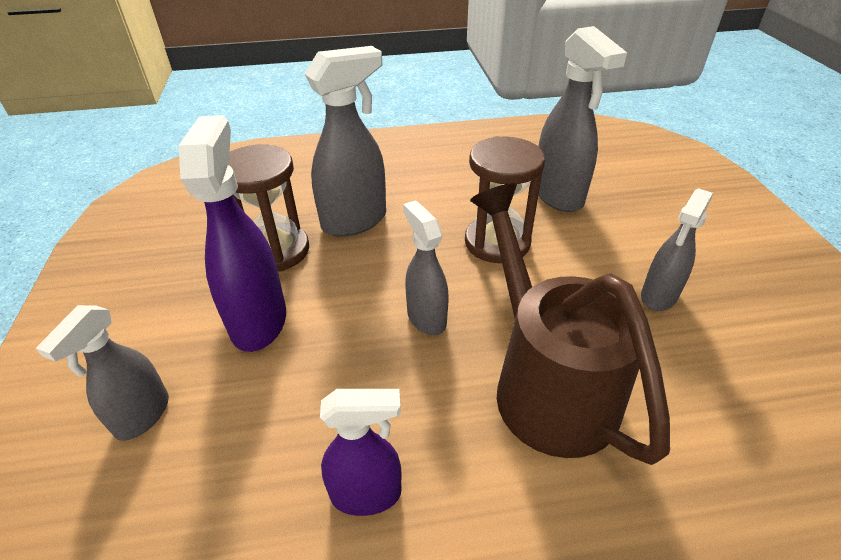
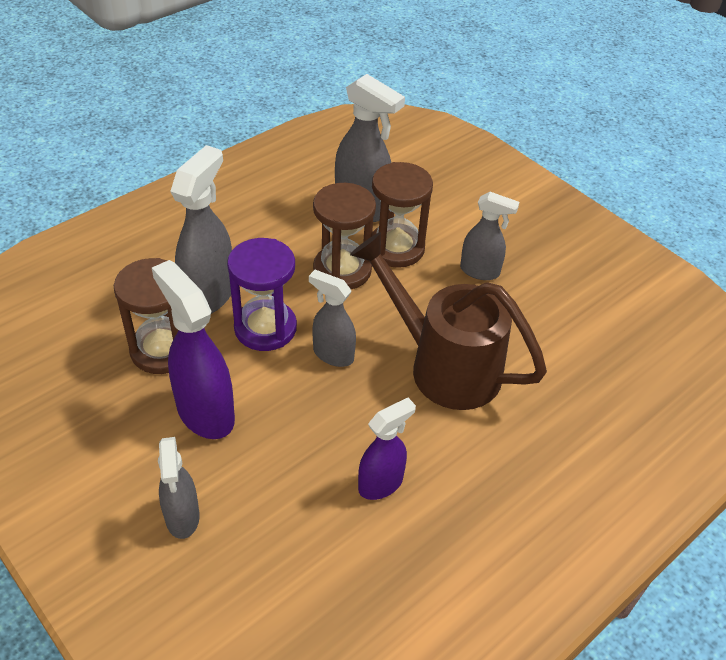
camera: 35 degrees left, 5 degrees up
grey spray bottle [641,188,713,311] -> grey spray bottle turned 75 degrees counterclockwise [460,192,520,280]
none -> purple hourglass [227,238,297,351]
none -> brown hourglass [372,162,433,268]

